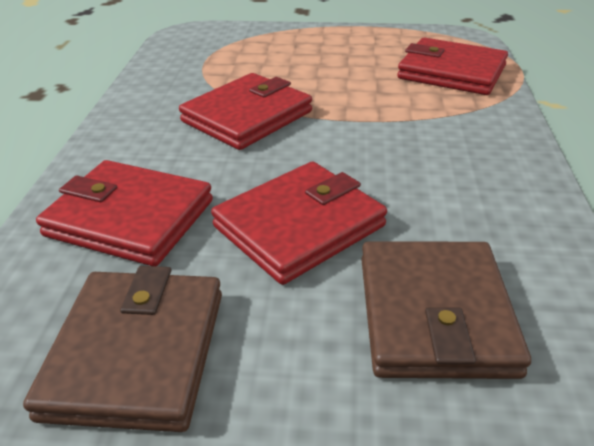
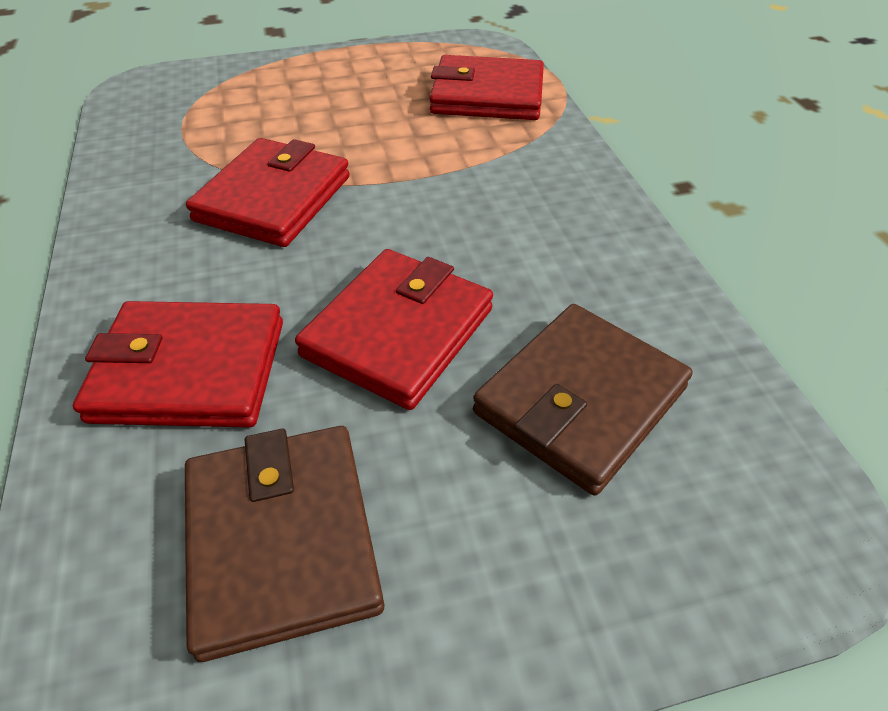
camera: 20 degrees left, 10 degrees up
brown wallet [361,241,531,379] -> brown wallet turned 60 degrees clockwise [473,304,693,496]

